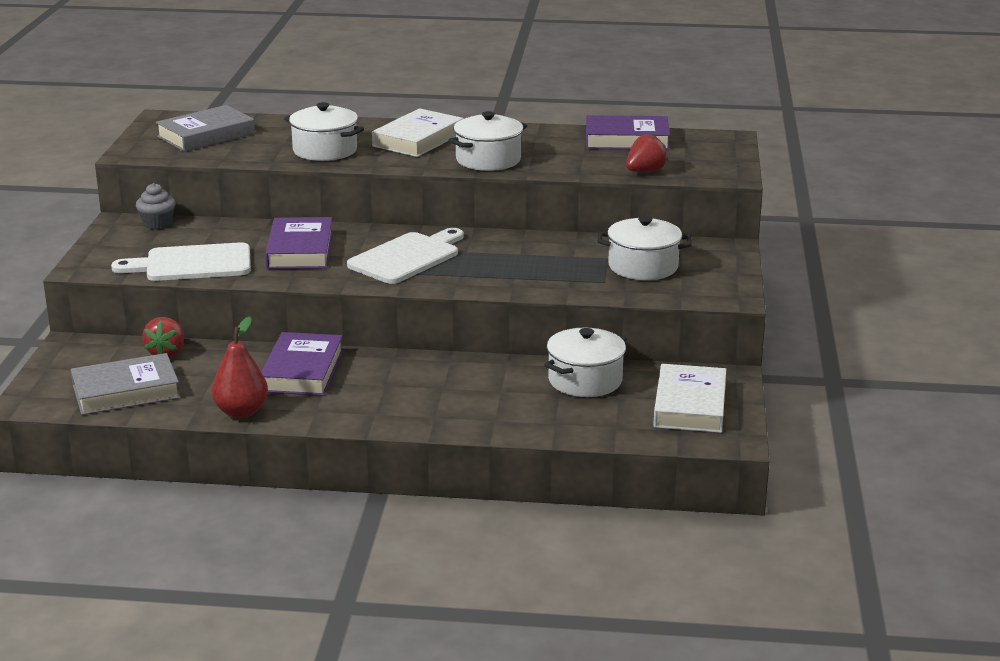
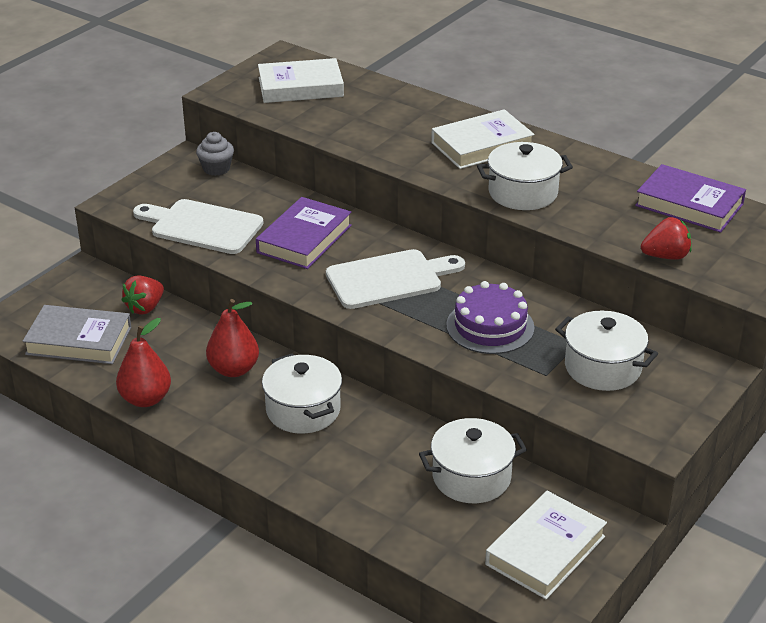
camera: 30 degrees right, 10 degrees up
grey book [156,105,255,152] -> white book [258,58,344,103]
purple book [261,332,343,396] -> red pear [206,299,259,377]
white pot [284,102,364,161] -> white pot moved to [262,353,342,434]
none -> purple cake [446,281,535,354]

